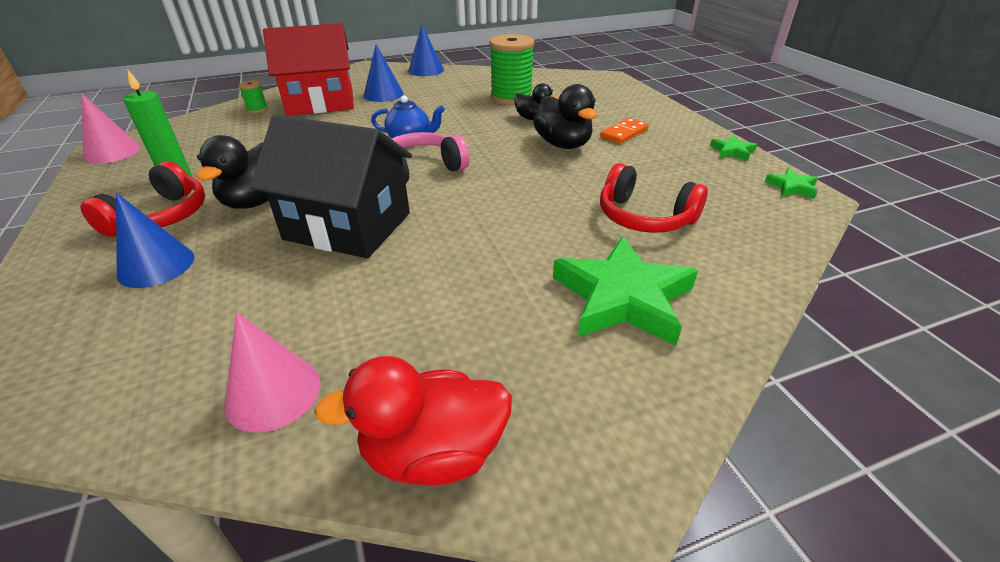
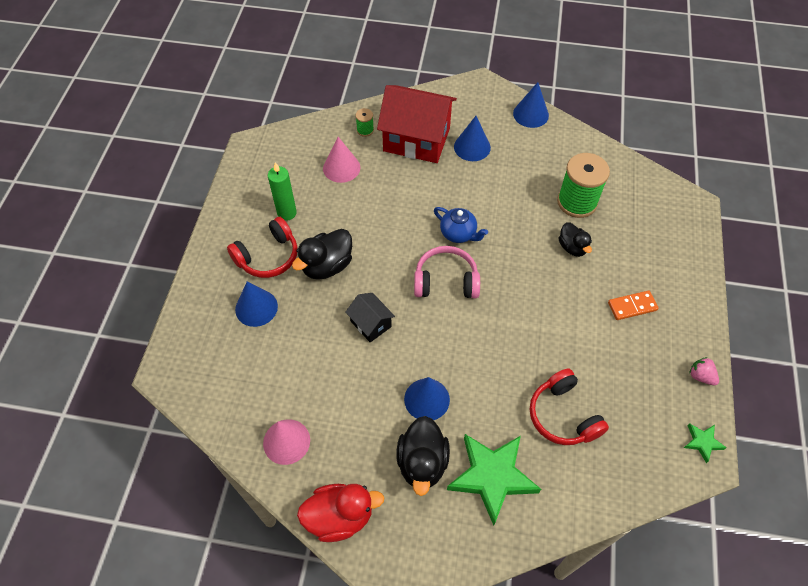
camera: 30 degrees right, 20 degrees up
pink cone [81,93,141,164] -> pink cone moved to [323,137,360,183]
black house [250,115,412,258] -> black house [345,293,395,343], size x0.48
red duck [314,356,512,485] -> red duck turned 150 degrees clockwise [297,484,384,542]
black duck [533,84,597,149] -> black duck moved to [397,416,450,496]
green star [710,136,757,161] -> pink strawberry [689,357,719,386]
none -> blue cone [404,377,450,420]

